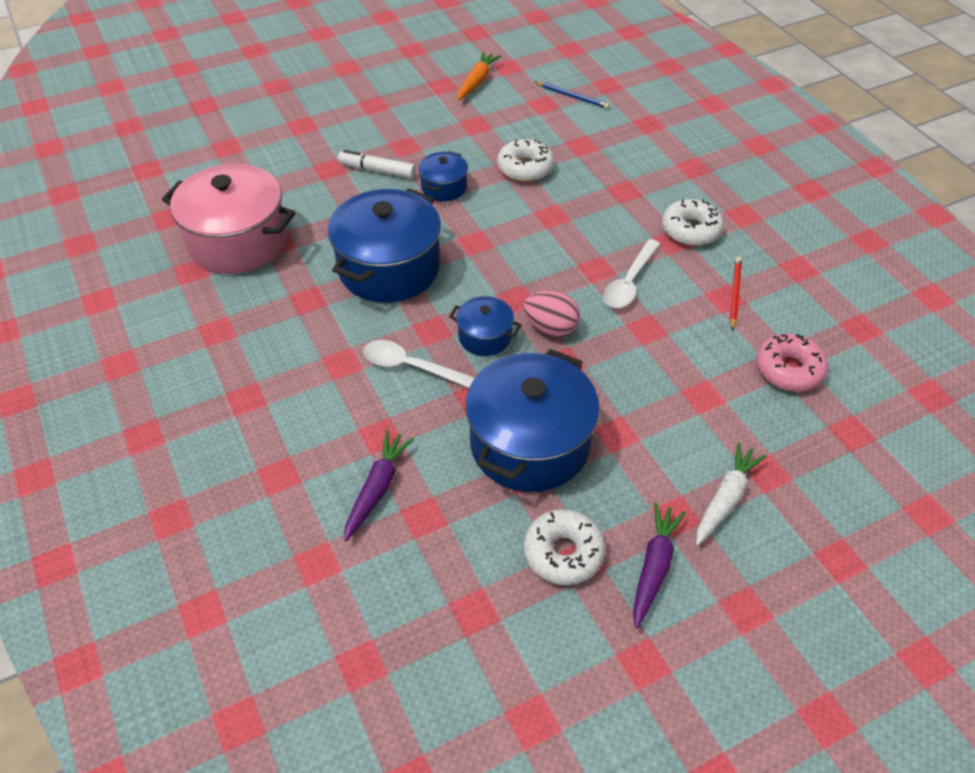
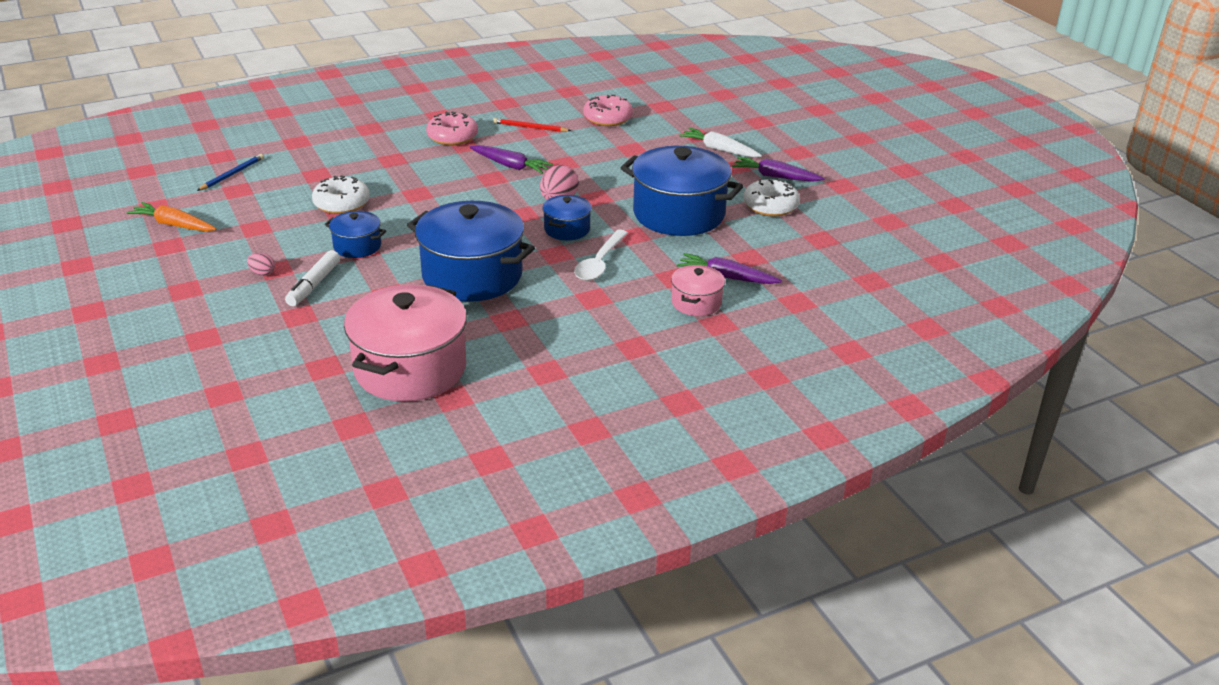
camera: 90 degrees left, 15 degrees down
white spoon [603,239,660,308] -> purple carrot [470,145,553,173]
white donut [662,199,724,246] -> pink donut [426,112,478,145]
none -> pink egg [247,253,275,276]
none -> pink pot [671,265,725,316]

